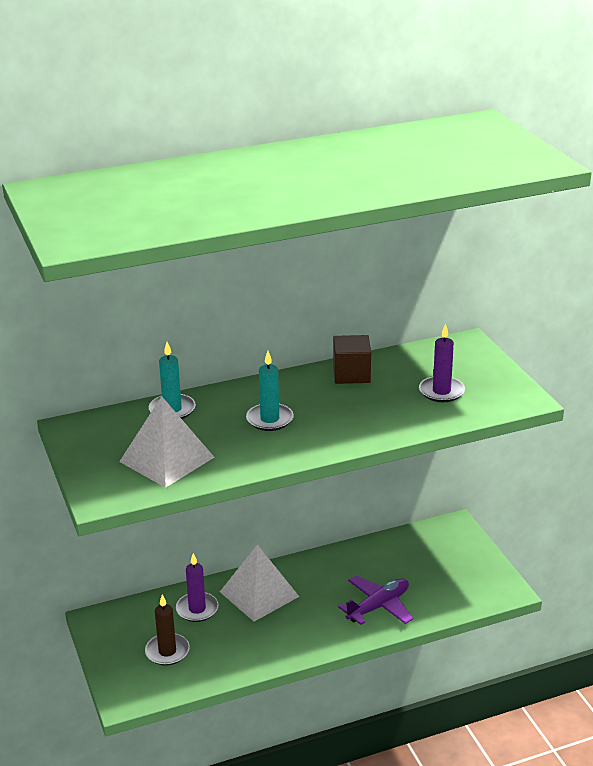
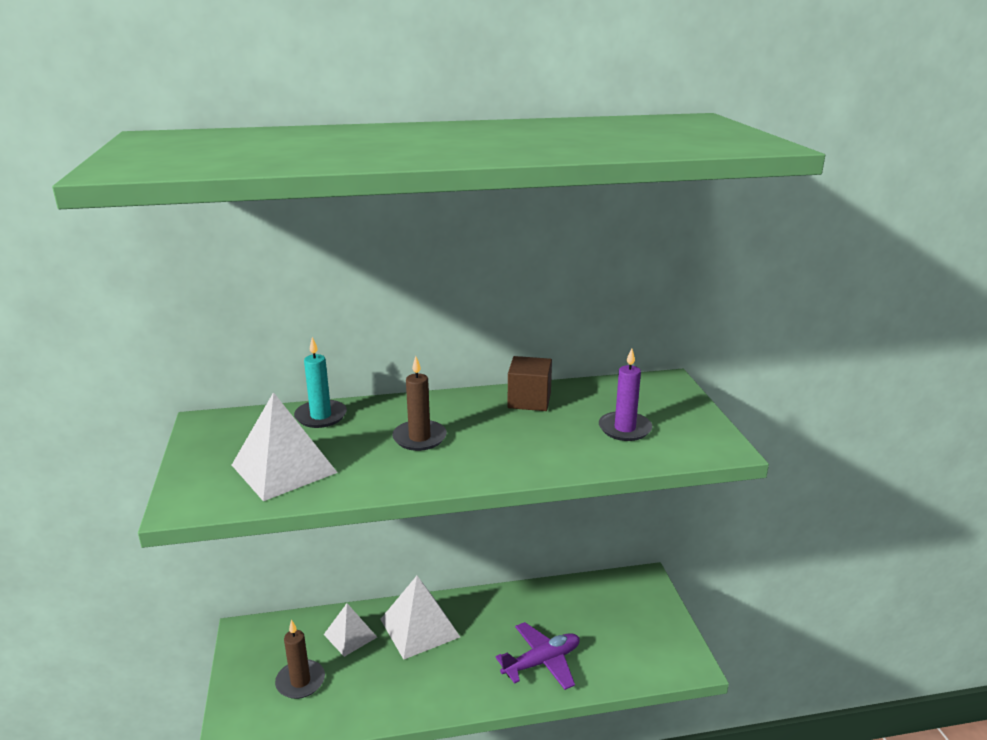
camera: 10 degrees right, 5 degrees down
purple candle [176,553,219,622] -> white pyramid [324,603,377,657]
turquoise candle [246,351,294,431] -> brown candle [392,356,447,451]

